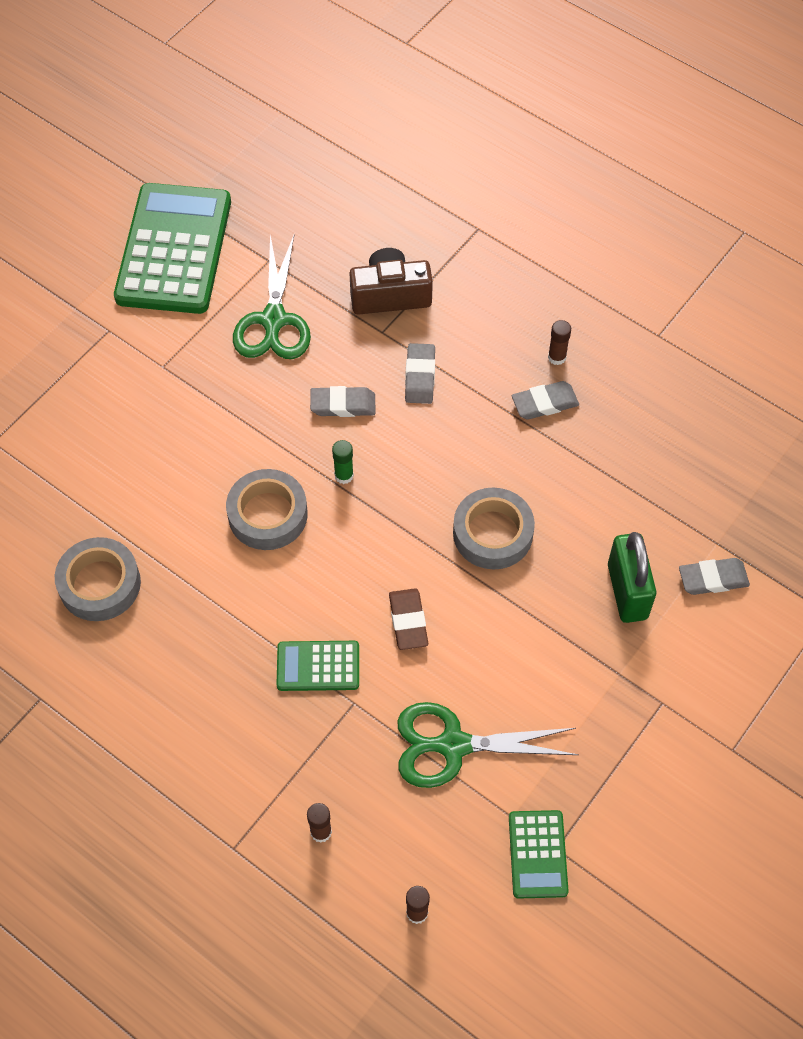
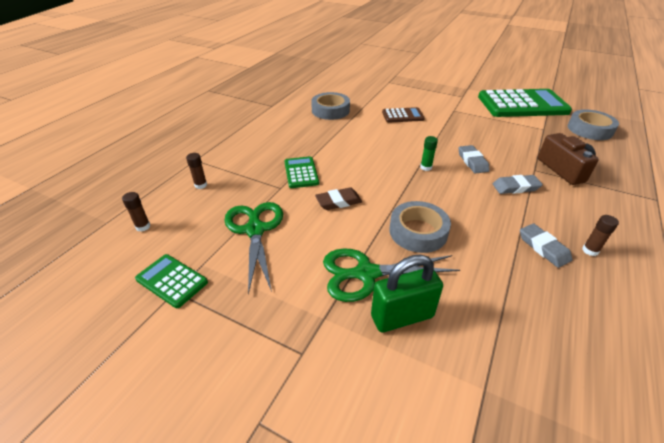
camera: 80 degrees right, 20 degrees down
grey tape [226,469,308,550] -> grey tape moved to [567,109,619,140]
green scissors [233,235,311,359] -> green scissors moved to [323,248,460,302]
green calculator [509,810,569,899] -> green calculator turned 45 degrees clockwise [135,254,208,308]
grey eraser [679,558,750,595] -> none
none -> brown calculator [382,107,425,123]

